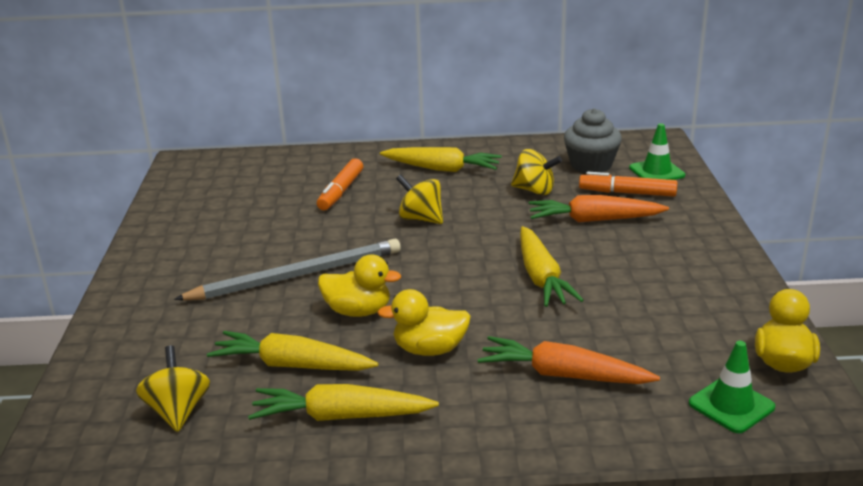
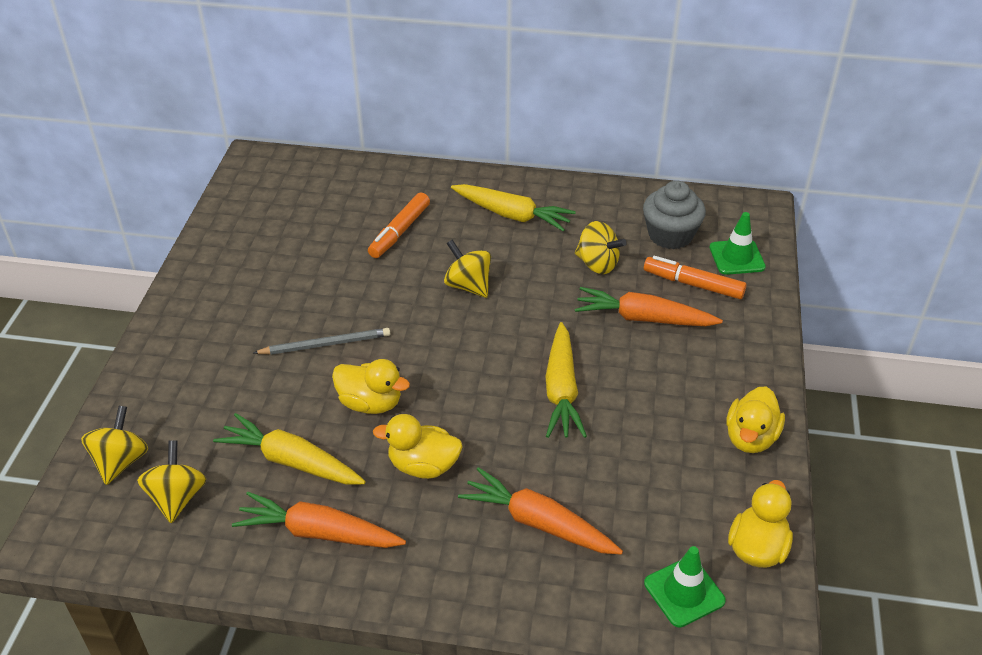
camera: 10 degrees right, 15 degrees up
grey pencil [174,239,401,300] -> grey pencil [253,328,390,355], size x0.59
yellow carrot [248,384,439,421] -> orange carrot [232,492,406,548]
none -> yellow spinning top [81,406,148,485]
none -> yellow duck [726,386,785,453]

